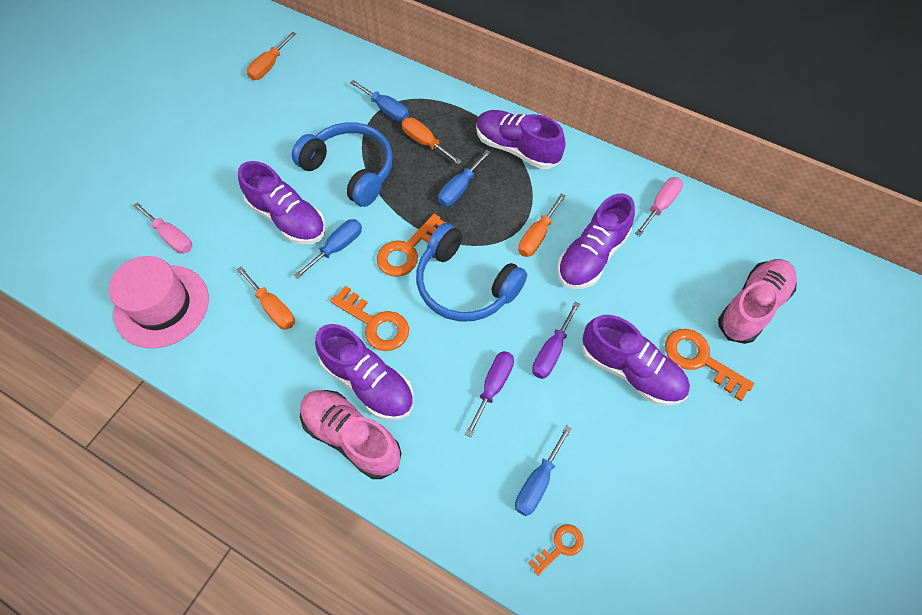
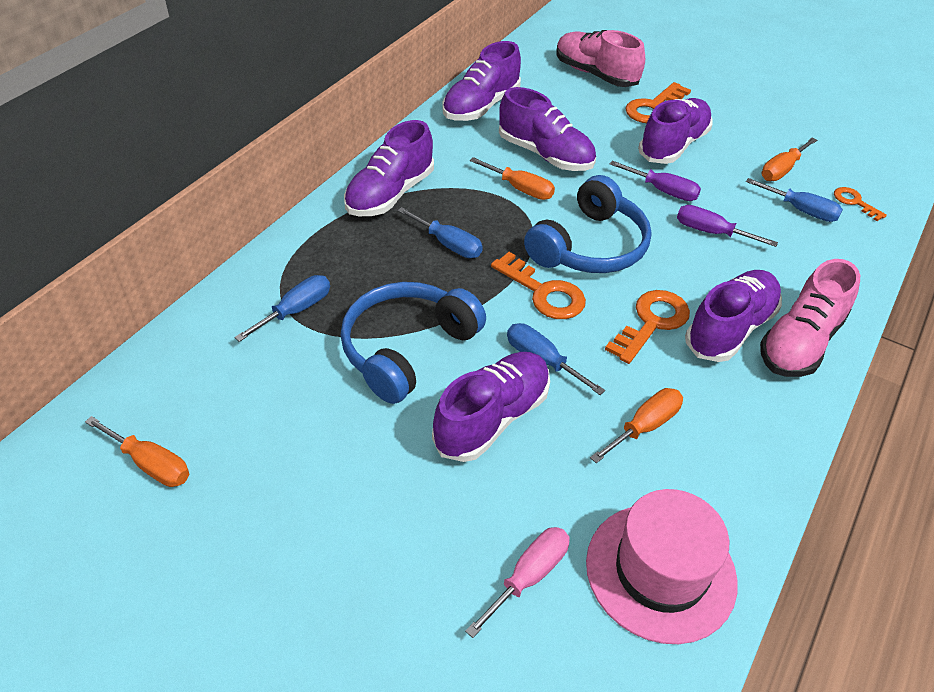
camera: 90 degrees left, 15 degrees down
orange screwdriver [402,117,462,164] -> orange screwdriver moved to [761,138,817,181]
pink screwdriver [635,177,683,236] -> purple shoe [442,41,521,121]

